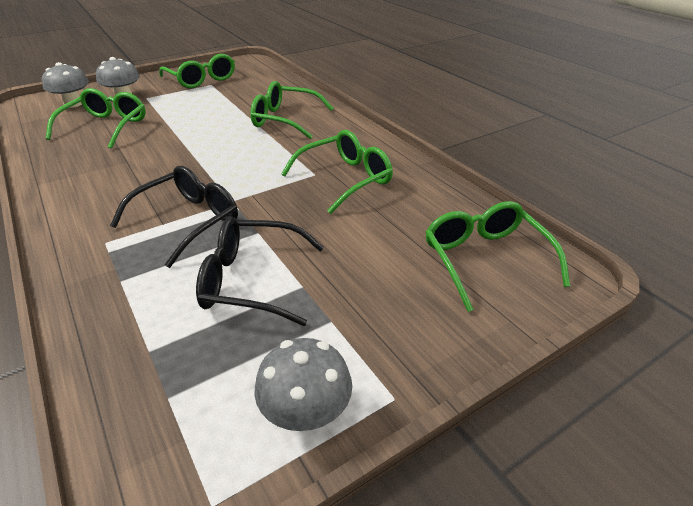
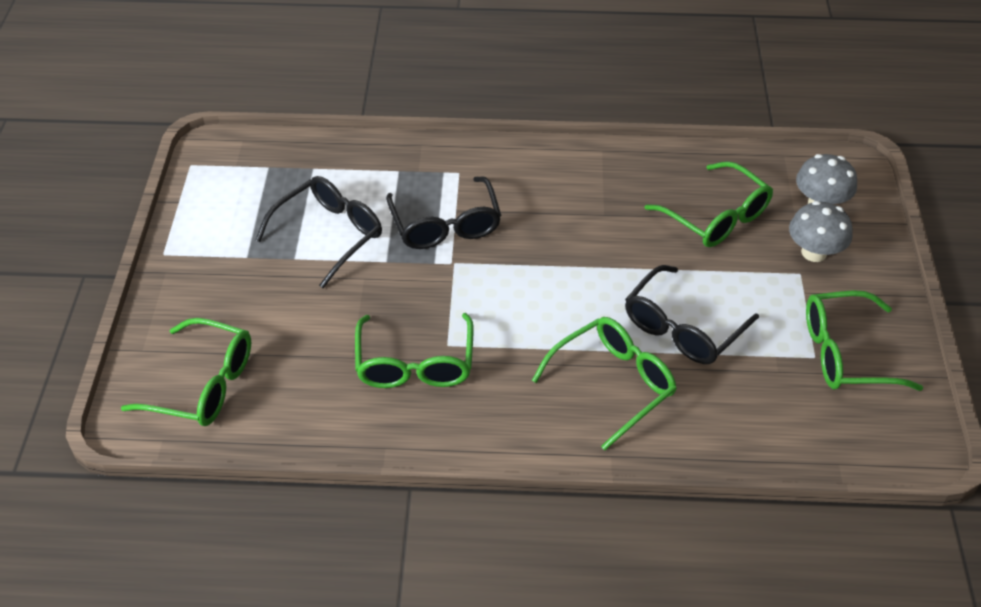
camera: 125 degrees right, 10 degrees up
grey mushroom [254,338,352,431] -> none
none -> black glasses [625,265,759,364]

